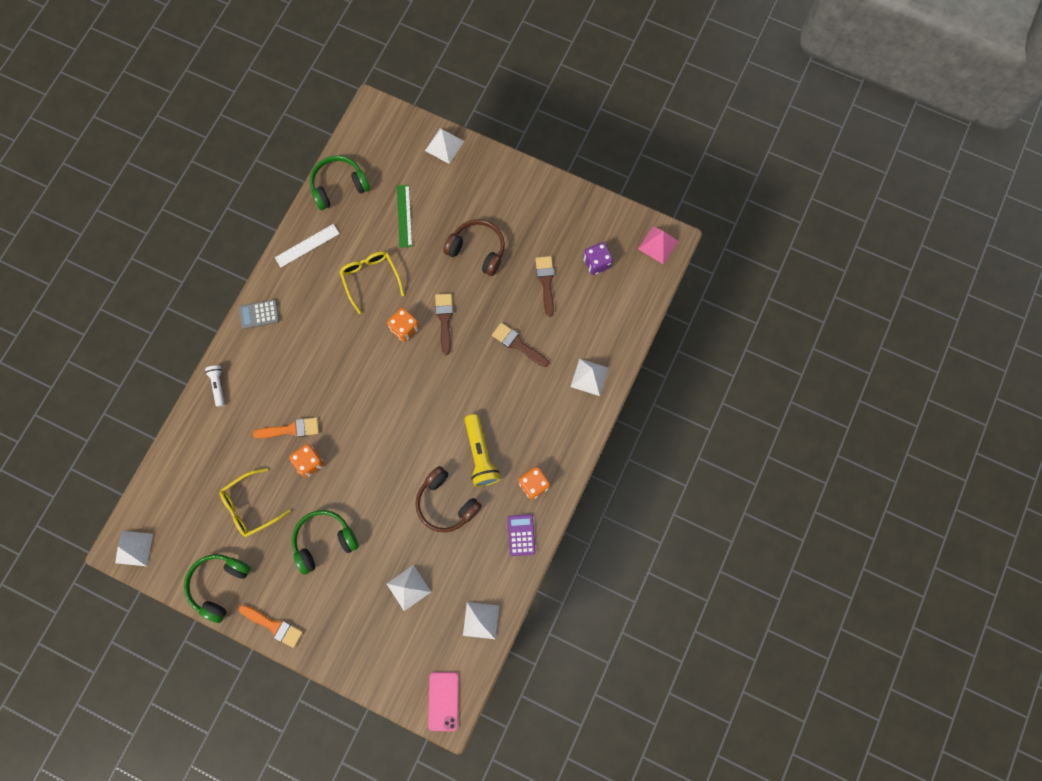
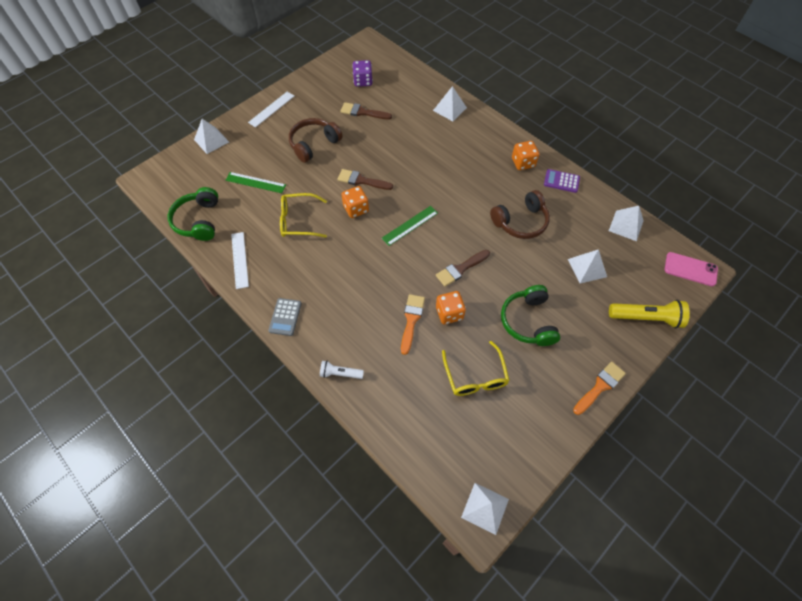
camera: 70 degrees left, 15 degrees down
green headphones [184,554,251,623] -> none
yellow flashlight [465,414,500,487] -> yellow flashlight moved to [609,300,690,328]
brown brush [492,323,549,367] -> brown brush moved to [436,250,490,287]
pink pyramid [638,226,678,264] -> none
none -> white ruler [248,92,294,127]
none -> green ruler [381,206,438,246]

